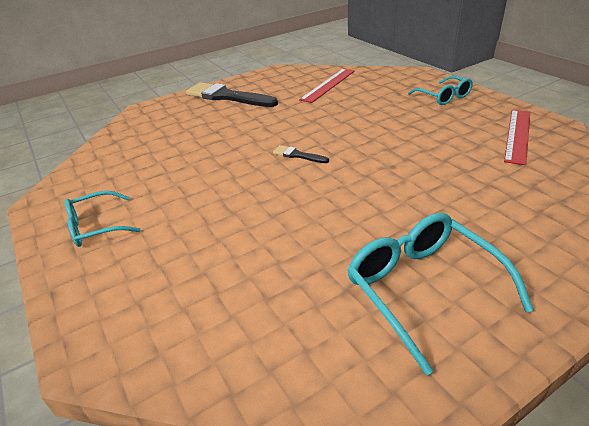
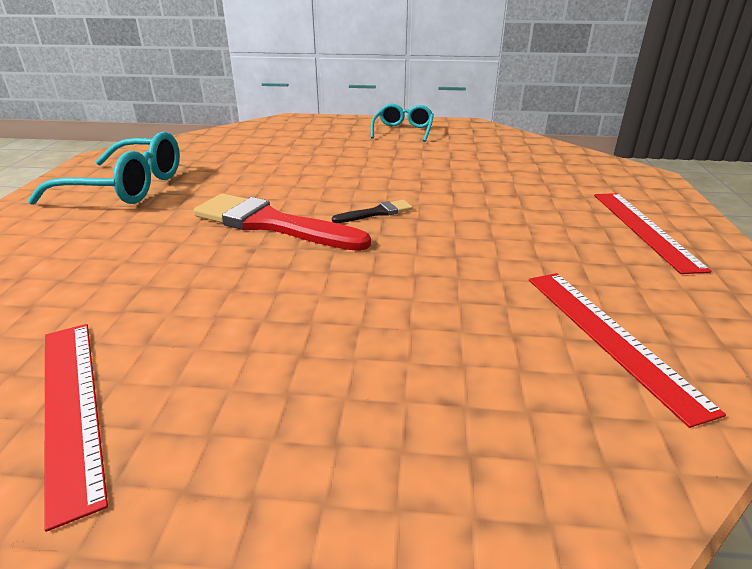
camera: 125 degrees right, 5 degrees down
black brush [186,82,278,107] -> red ruler [594,193,711,274]
turquoise glasses [408,76,473,105] -> none
none -> red brush [193,194,371,251]

